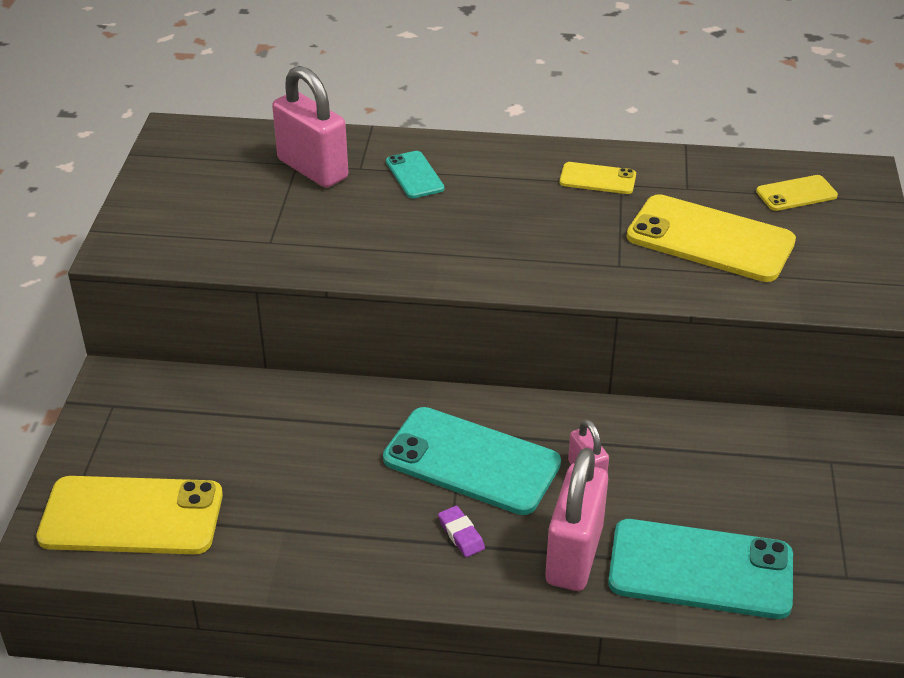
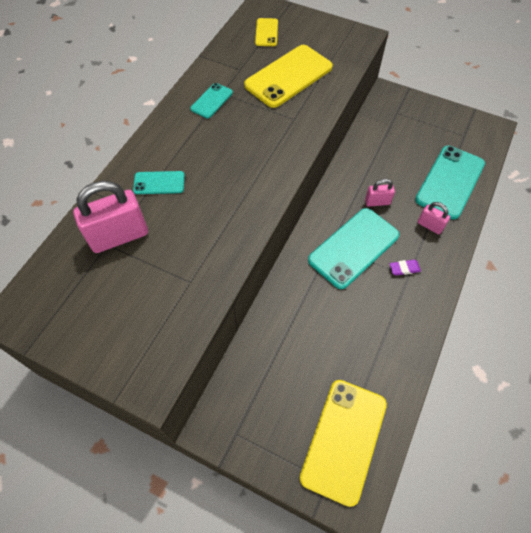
camera: 70 degrees left, 20 degrees up
pink padlock [545,448,608,591] -> pink padlock [418,202,450,235], size x0.53
yellow phone [560,162,636,194] -> turquoise phone [190,83,233,118]

